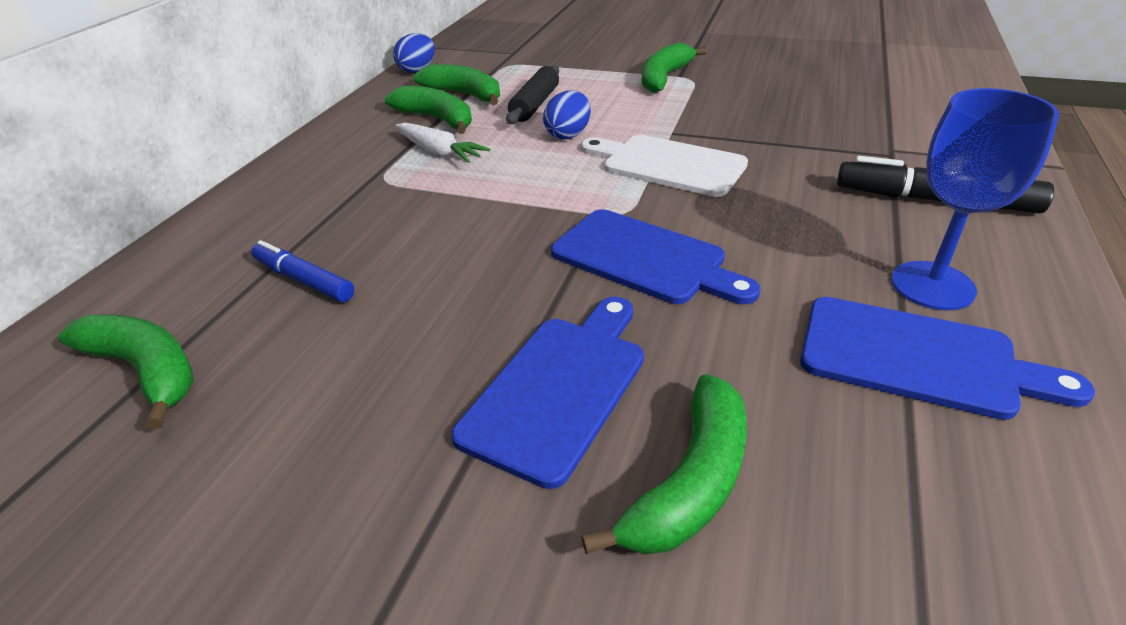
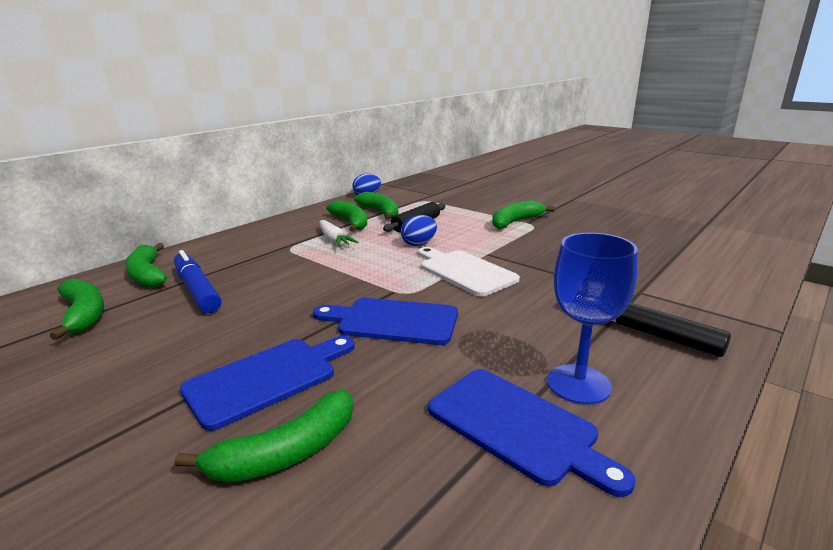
camera: 20 degrees right, 15 degrees down
blue marker [251,240,354,302] -> blue marker [174,250,222,313], size x1.51
blue cutting board [551,209,761,304] -> blue cutting board turned 135 degrees clockwise [313,298,458,345]
none -> green banana [125,243,167,288]

